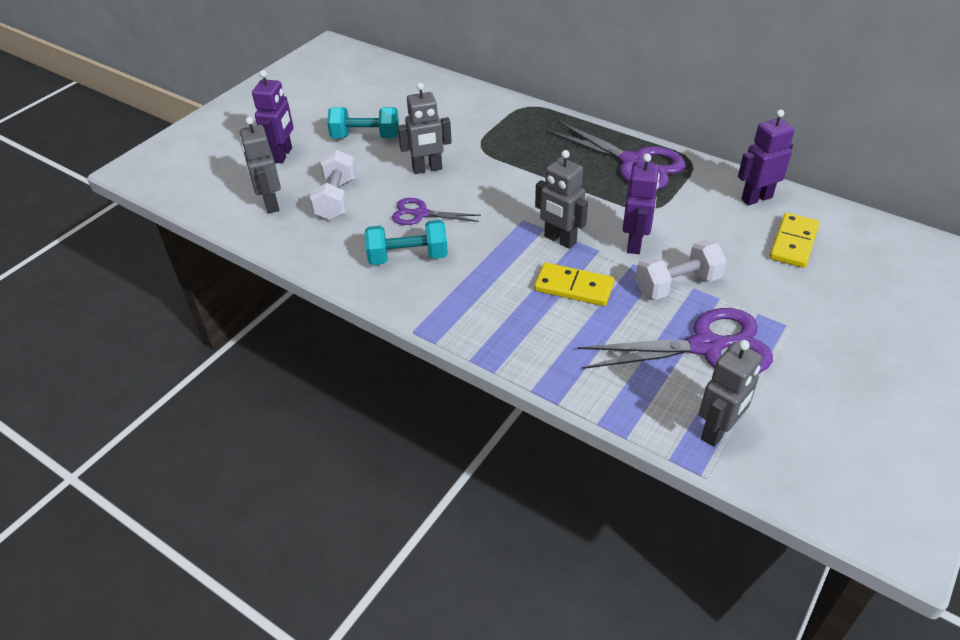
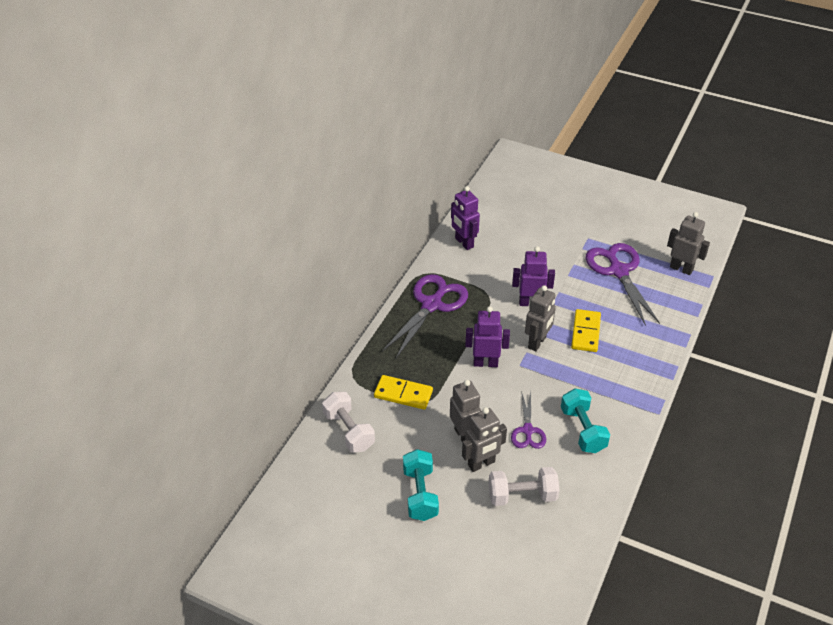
camera: 100 degrees left, 0 degrees up
grey robot [240,117,281,213] -> grey robot moved to [462,407,507,472]
purple robot [252,70,293,163] -> purple robot moved to [465,306,510,367]
white dumbbell [636,240,727,300] -> white dumbbell moved to [322,392,375,453]
yellow domino [770,213,819,268] -> yellow domino moved to [374,375,433,410]

